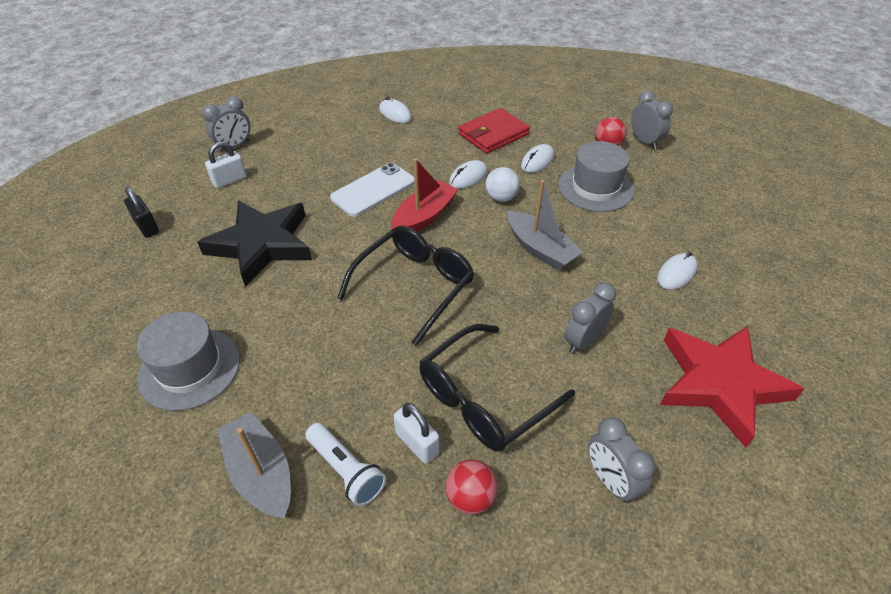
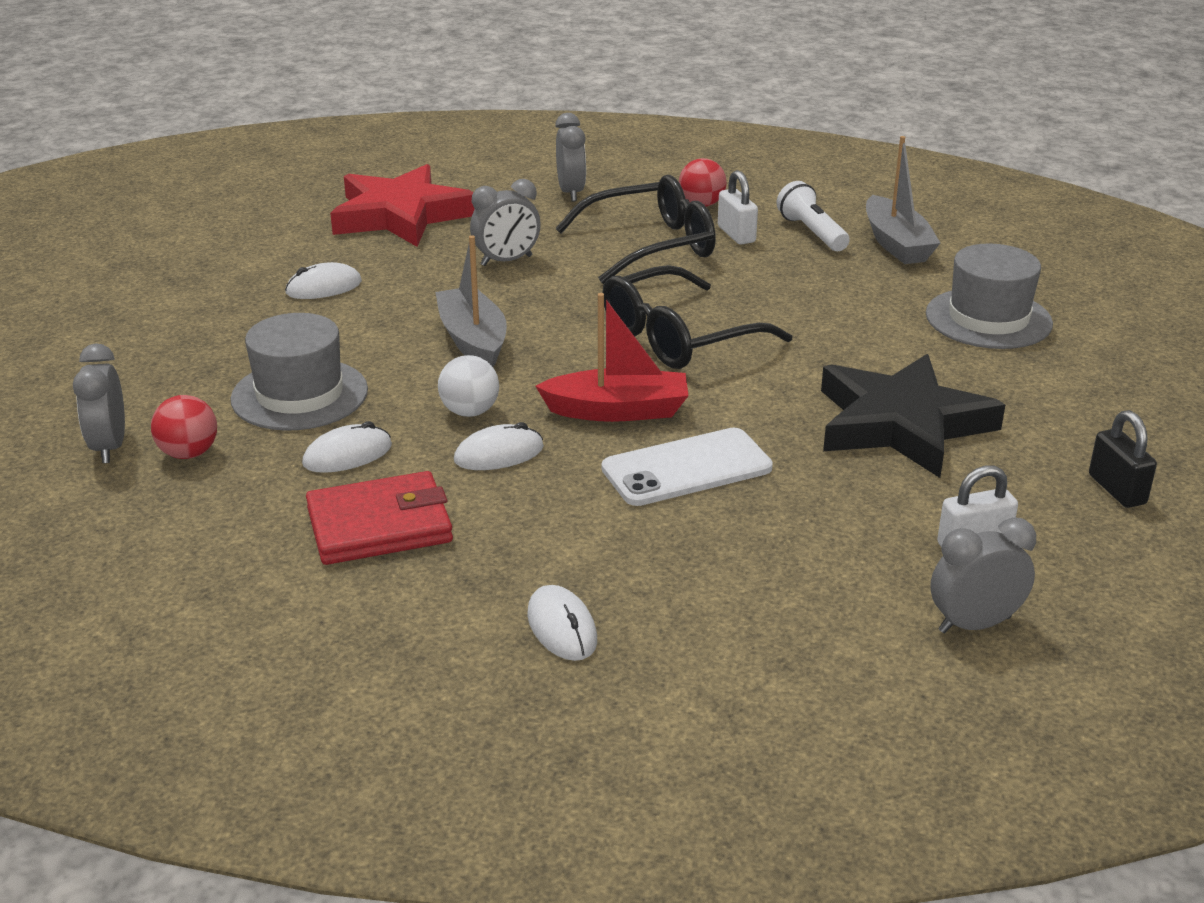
camera: 160 degrees left, 15 degrees down
red boat [392,158,458,232] -> red boat turned 150 degrees counterclockwise [535,293,689,422]

